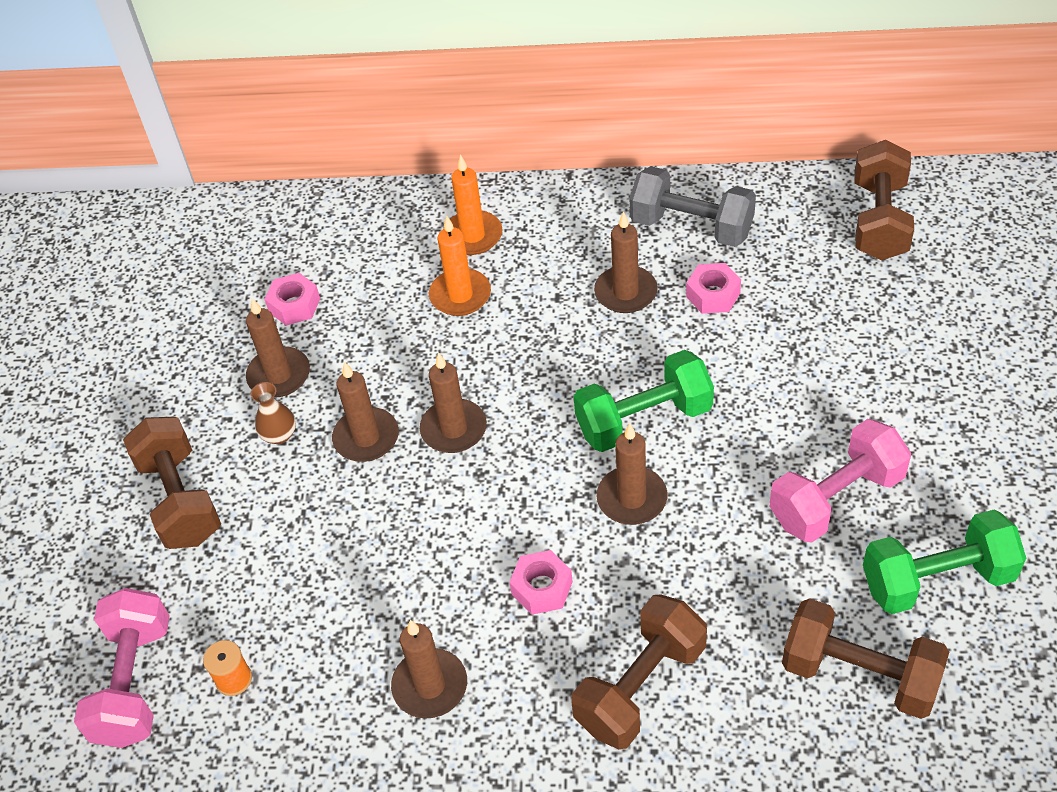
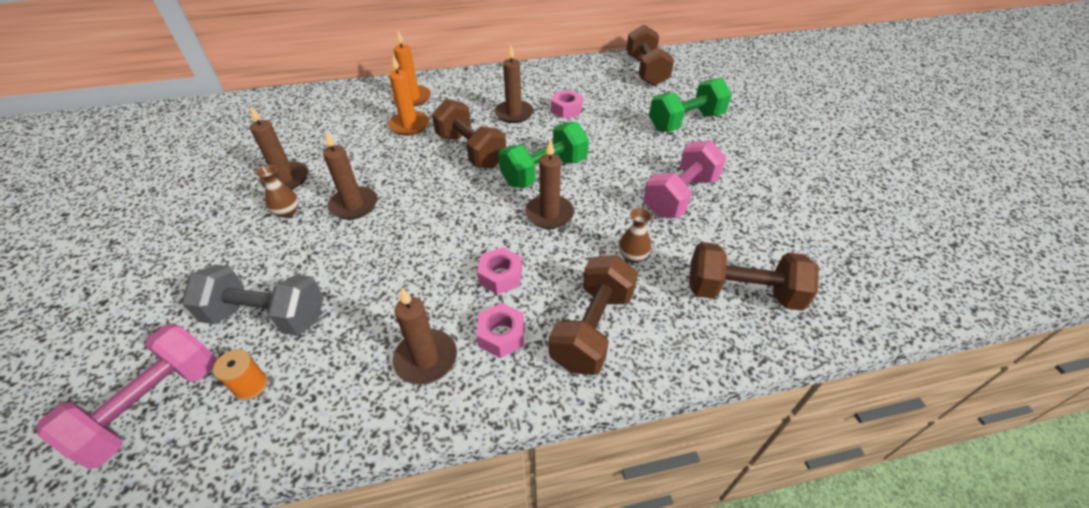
camera: 20 degrees left, 5 degrees down
pink dumbbell [74,588,170,748] -> pink dumbbell turned 45 degrees clockwise [36,324,217,469]
brown dumbbell [123,417,221,549] -> brown dumbbell moved to [432,99,506,168]
pink nut [264,273,320,326] -> pink nut moved to [476,303,524,358]
brown candle [420,352,487,453] -> none
grey dumbbell [629,166,756,247] -> grey dumbbell moved to [182,264,324,336]
green dumbbell [863,510,1026,614] -> green dumbbell moved to [649,78,732,131]
none -> brown vase [619,208,652,263]

